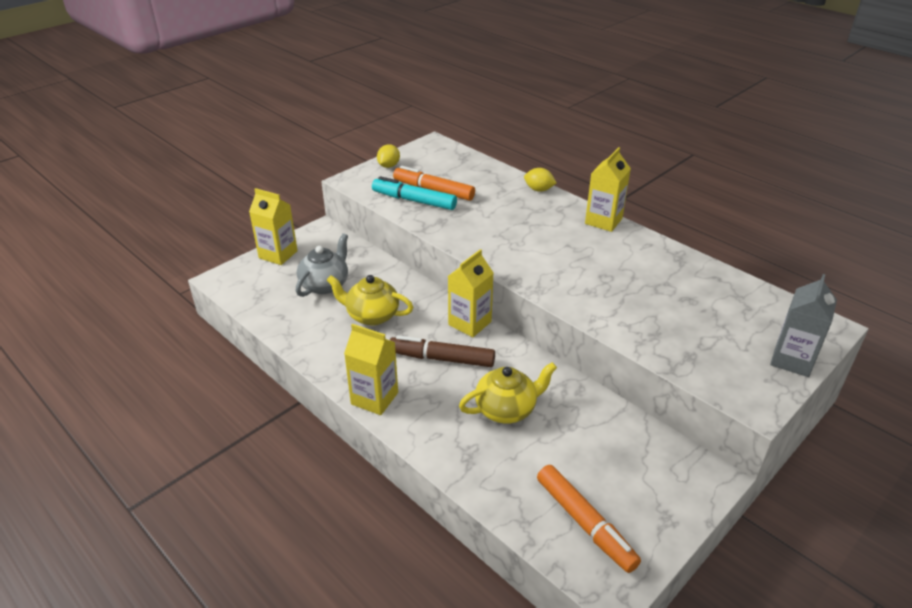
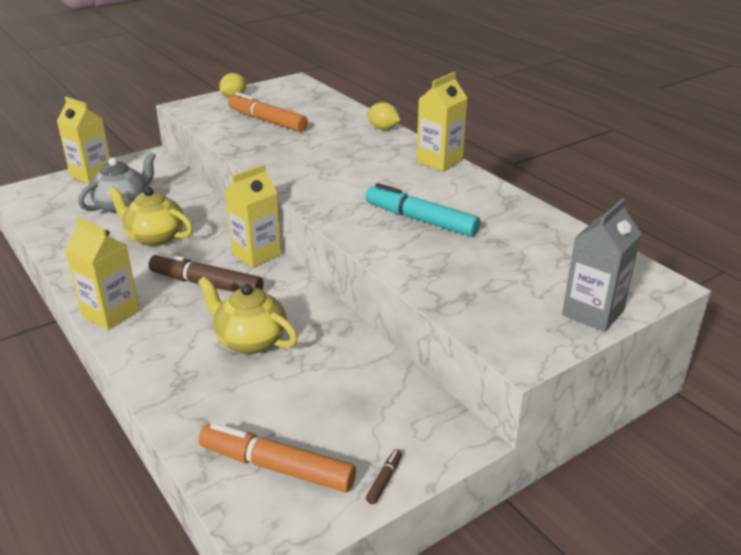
camera: 10 degrees right, 5 degrees down
turquoise marker [372,176,457,210] -> turquoise marker moved to [365,183,480,237]
yellow teapot [459,362,557,424] -> yellow teapot turned 135 degrees counterclockwise [198,276,298,354]
orange marker [537,465,641,573] -> orange marker turned 135 degrees clockwise [198,423,356,492]
none -> brown marker [366,449,402,504]

